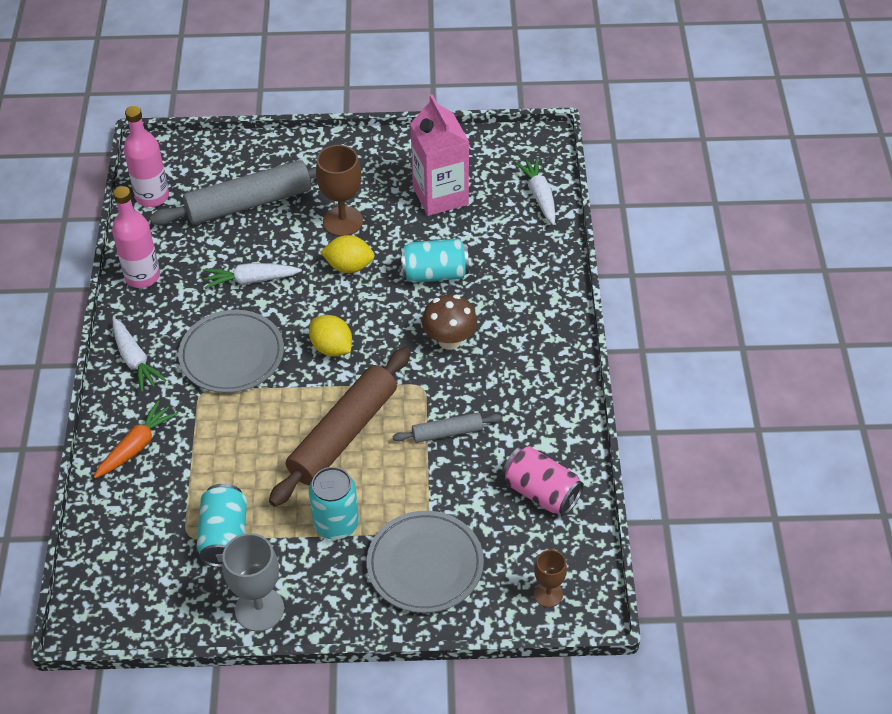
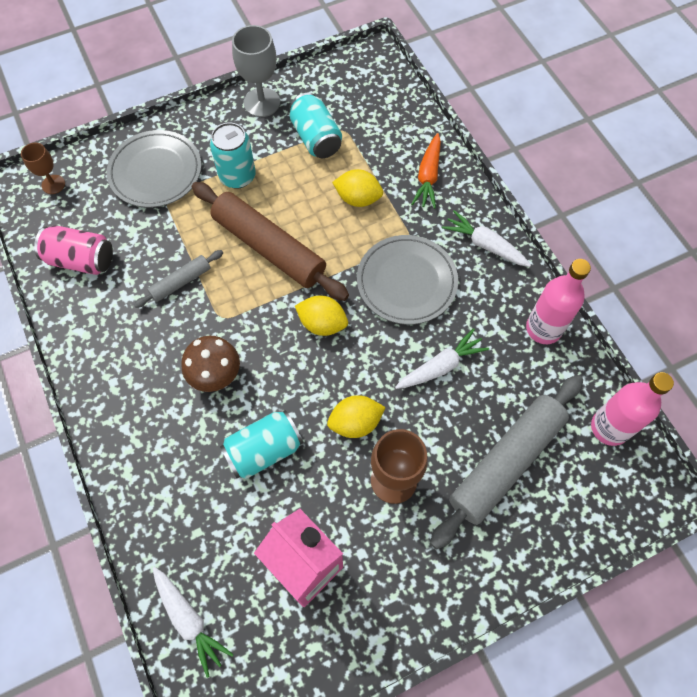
camera: 155 degrees right, 15 degrees up
brown rolling pin [269,347,411,507] -> brown rolling pin turned 60 degrees counterclockwise [192,182,349,301]
none -> yellow lemon [332,169,383,207]

